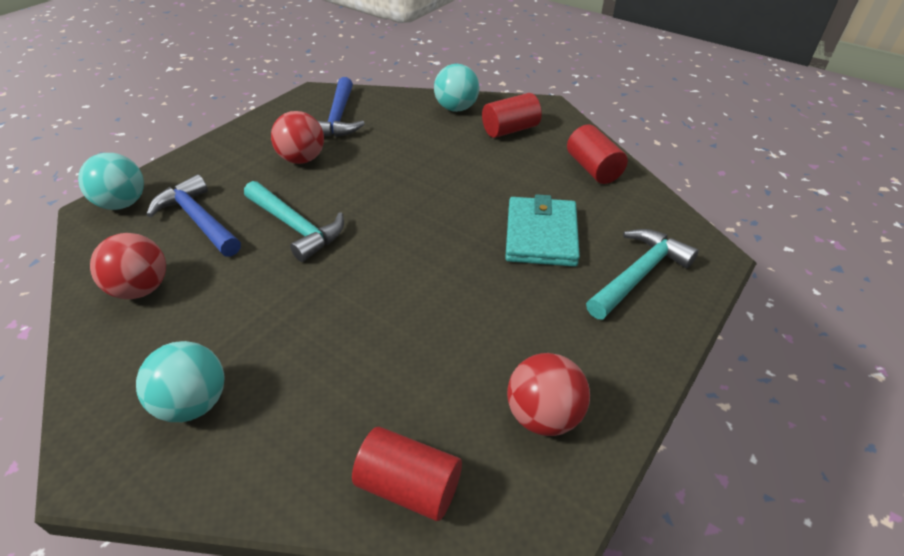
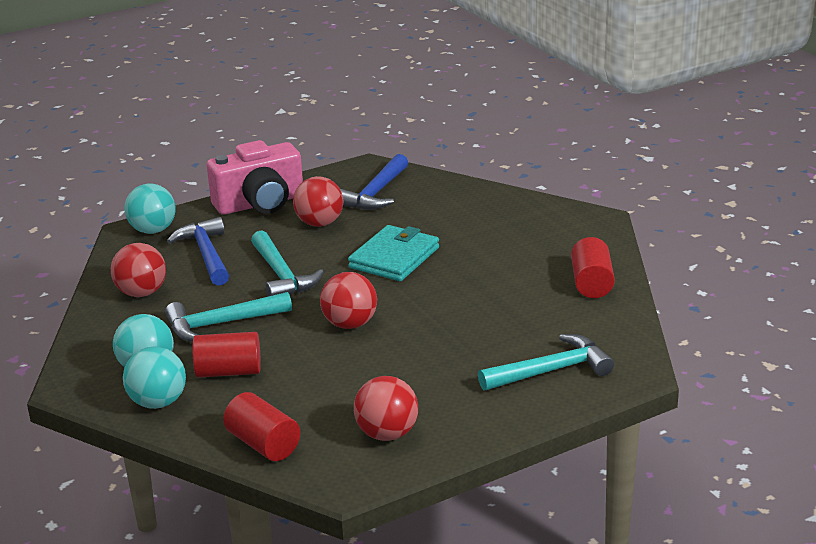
camera: 25 degrees right, 15 degrees down
turquoise ball [434,64,480,112] -> turquoise ball moved to [123,346,186,409]
red cylinder [482,93,542,138] -> red cylinder moved to [192,332,261,378]
turquoise wallet [505,194,580,267] -> turquoise wallet moved to [348,225,439,281]
none -> turquoise hammer [165,292,292,341]
none -> pink camera [207,140,303,215]
none -> red ball [320,272,377,329]

